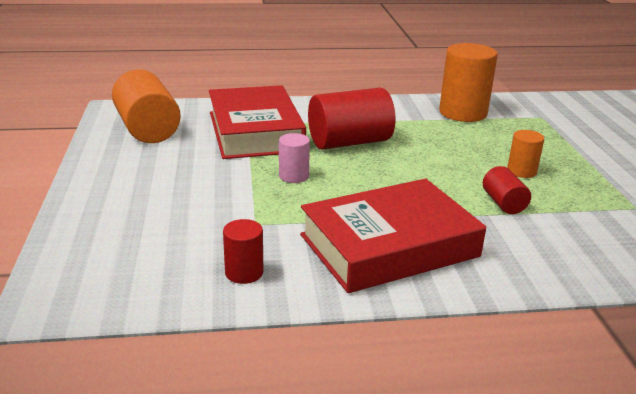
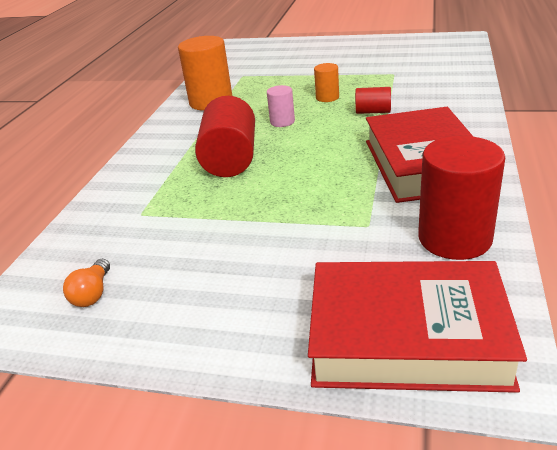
camera: 65 degrees left, 5 degrees up
orange cylinder [112,69,181,143] -> orange light bulb [63,259,110,307]
red book [209,85,306,159] -> red book moved to [308,261,527,393]
red cylinder [223,219,263,284] -> red cylinder [418,136,505,260], size x1.95
pink cylinder [279,133,310,183] -> pink cylinder moved to [267,85,295,127]

